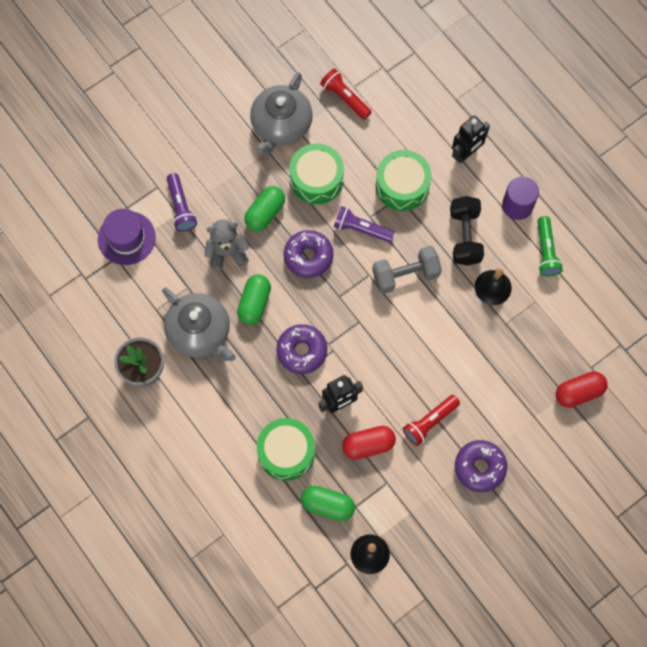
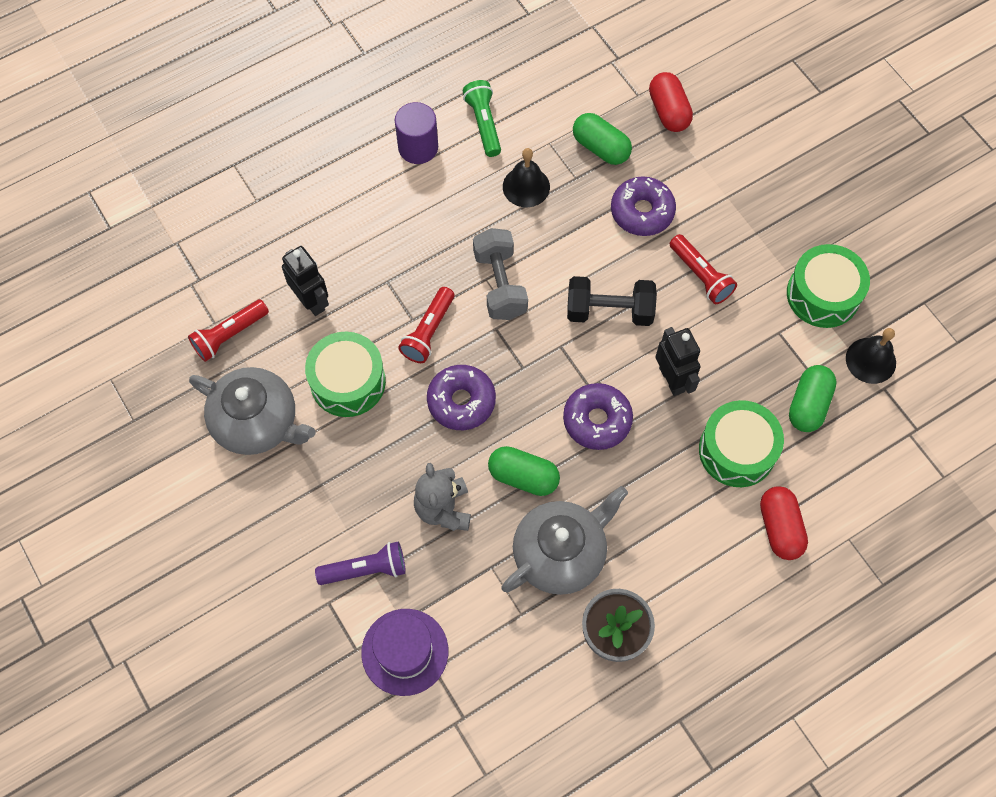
camera: 85 degrees left, 5 degrees down
green capsule [244,186,285,231] -> green capsule moved to [573,113,632,165]
purple flashlight [334,206,394,242] -> red flashlight [398,287,454,363]
red capsule [342,426,396,460] -> red capsule moved to [760,486,808,560]
green drum [376,150,432,211] -> green drum moved to [787,244,870,328]
black dumbbell [450,196,484,265] -> black dumbbell moved to [567,276,657,326]
black robot [452,115,490,164] -> black robot moved to [282,246,329,316]
purple donut [455,440,507,492] -> purple donut moved to [611,176,676,236]
green flashlight [538,216,563,277] -> green flashlight turned 105 degrees counterclockwise [463,80,501,157]

